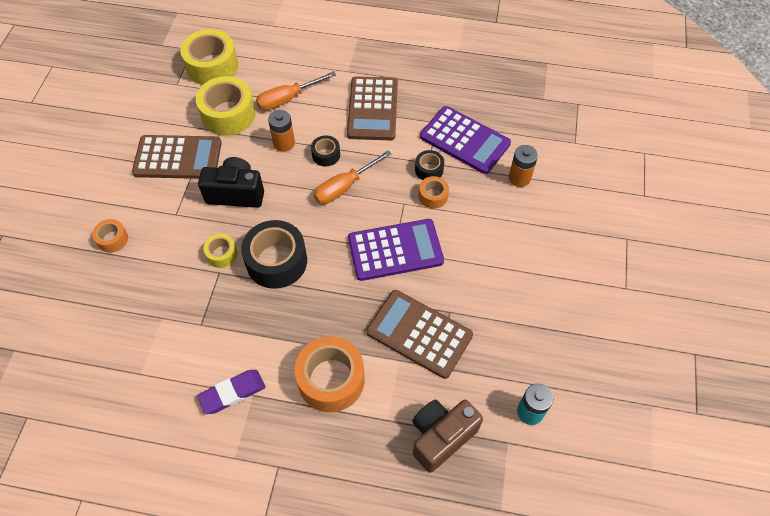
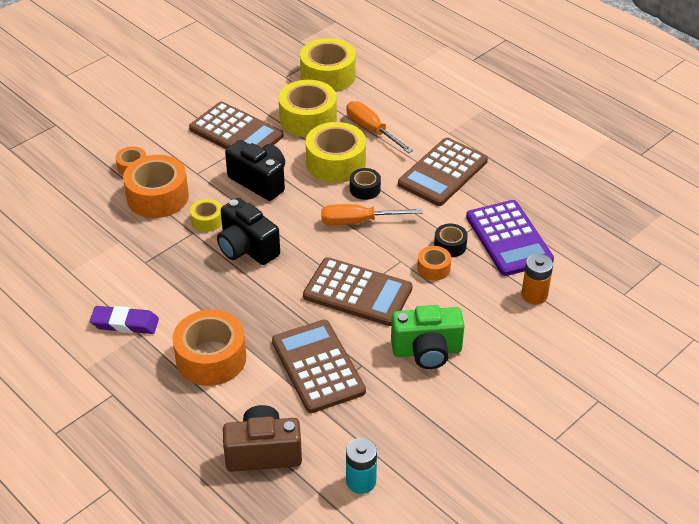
camera: 35 degrees right, 15 degrees down
black tape [241,220,307,289] -> black camera [217,198,280,265]
orange screwdriver [256,71,336,110] -> orange screwdriver turned 45 degrees clockwise [346,101,413,153]
orange battery [268,110,295,152] -> yellow tape [306,122,366,183]
purple calculator [348,219,444,281] -> brown calculator [303,257,412,326]
none -> orange tape [123,155,189,218]
none -> green camera [391,305,465,369]

